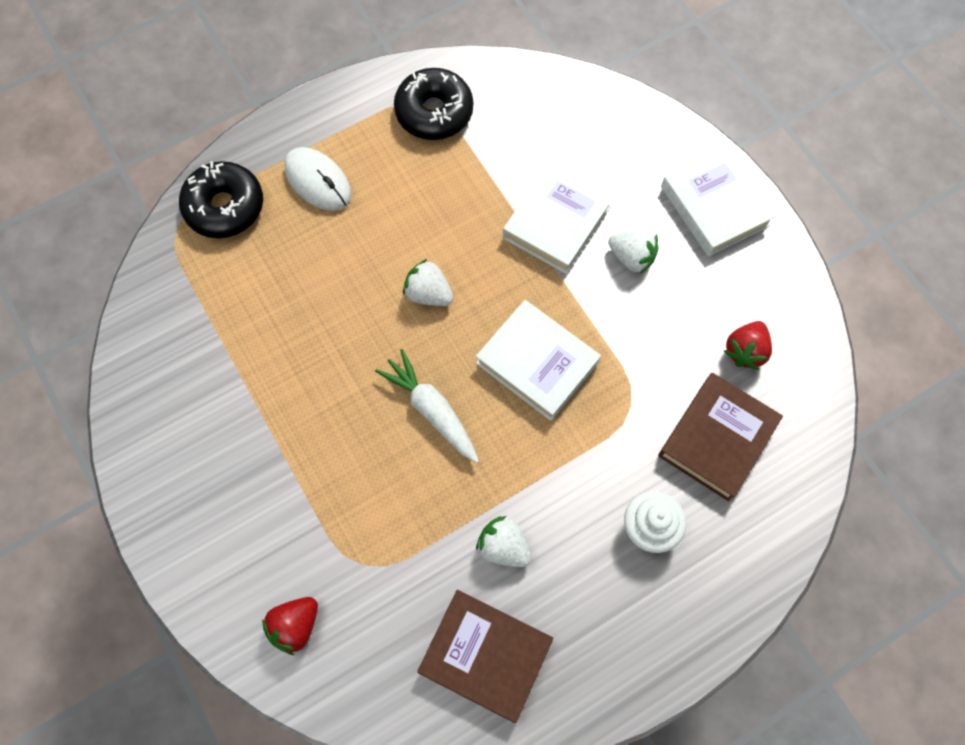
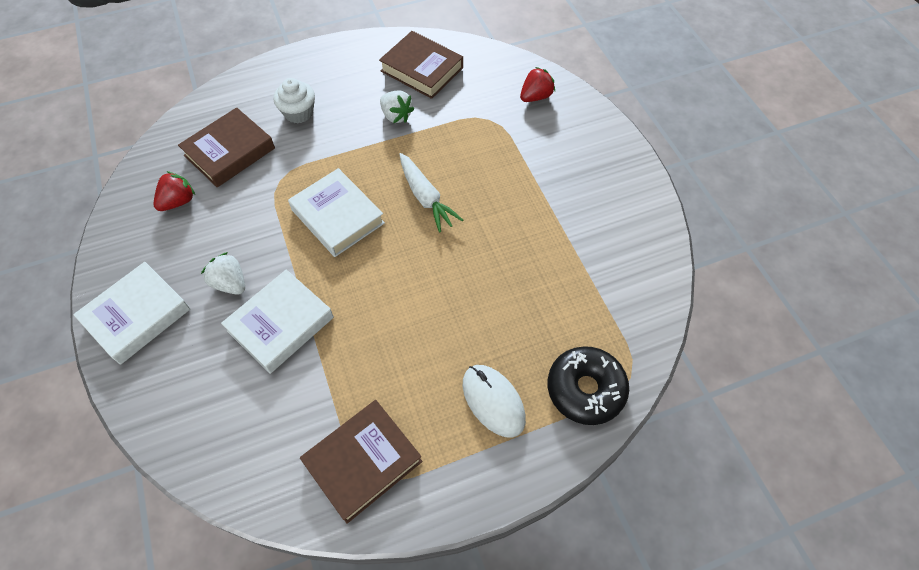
camera: 170 degrees left, 10 degrees down
black donut [394,68,473,140] -> brown book [300,400,422,524]
white strawberry [403,259,454,306] -> none
white book [661,146,776,257] -> white book turned 60 degrees clockwise [73,262,190,365]

